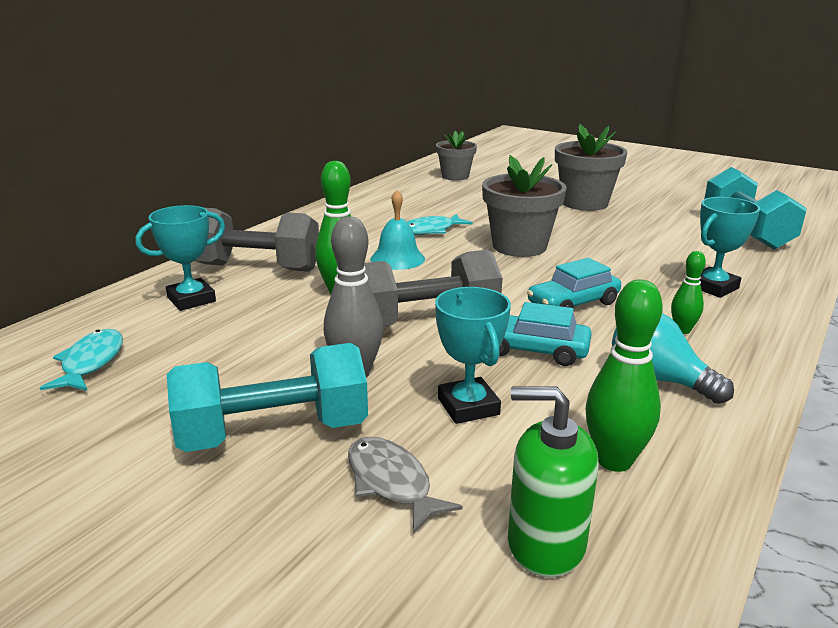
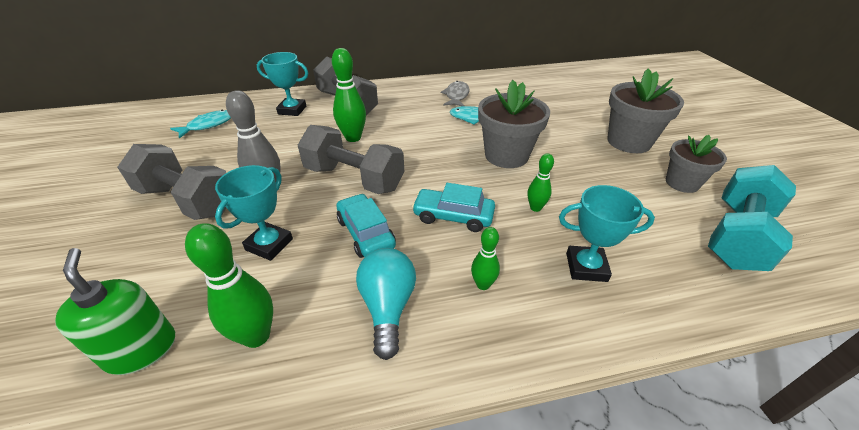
camera: 45 degrees right, 15 degrees up
turquoise dumbbell [167,343,368,452] -> grey dumbbell [117,144,226,220]
grey fish [348,437,463,534] -> grey fish moved to [441,81,469,106]
turquoise bell [370,190,425,270] -> none
grey flower pot [436,131,477,181] -> grey flower pot moved to [666,135,727,193]
none -> green bowling pin [528,153,554,212]

